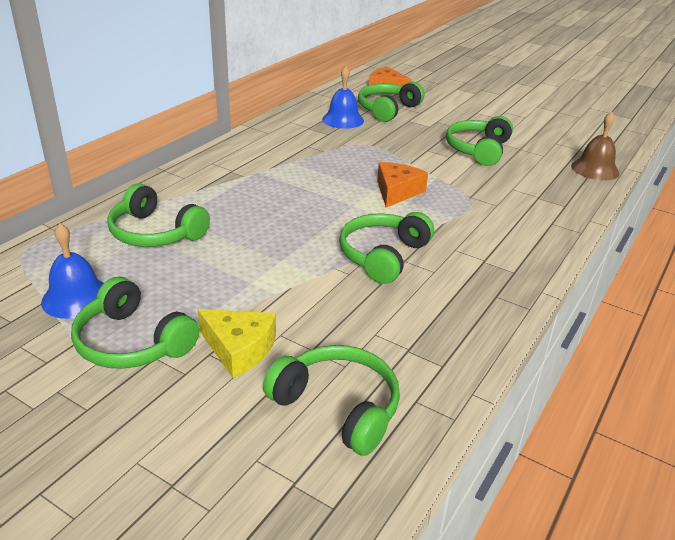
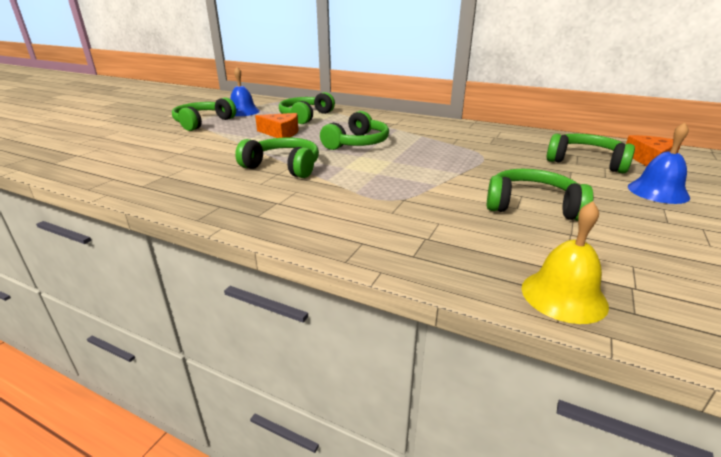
camera: 85 degrees right, 5 degrees down
yellow cheese [198,309,276,378] -> none
green headphones [263,345,400,456] -> green headphones moved to [320,111,389,150]
blue bell [322,66,364,129] -> blue bell moved to [628,122,690,204]
orange cheese [377,162,428,208] -> orange cheese moved to [255,113,298,138]
brown bell [571,111,619,181] -> yellow bell [522,201,609,324]

